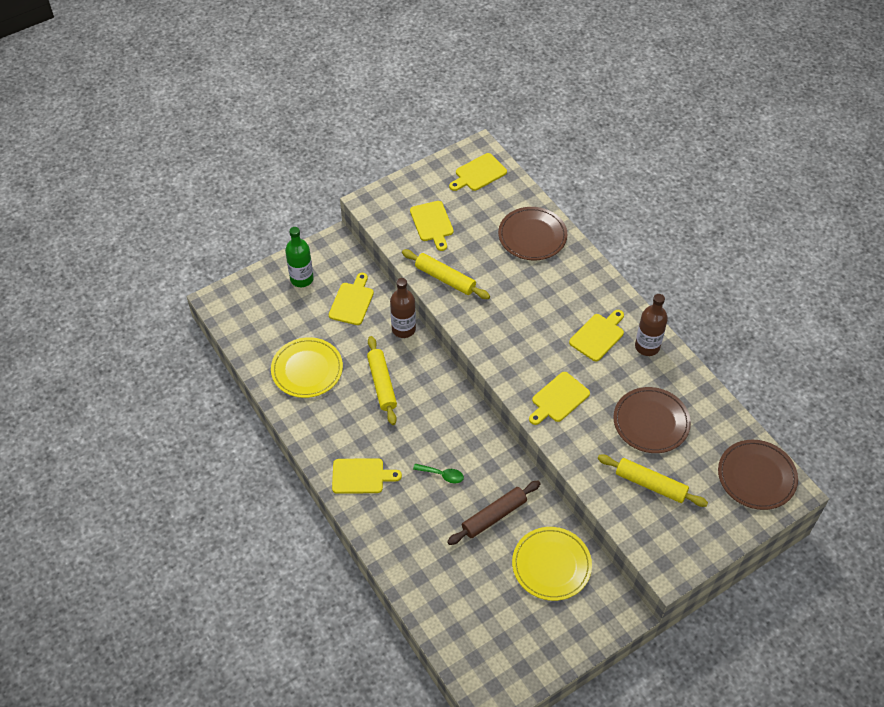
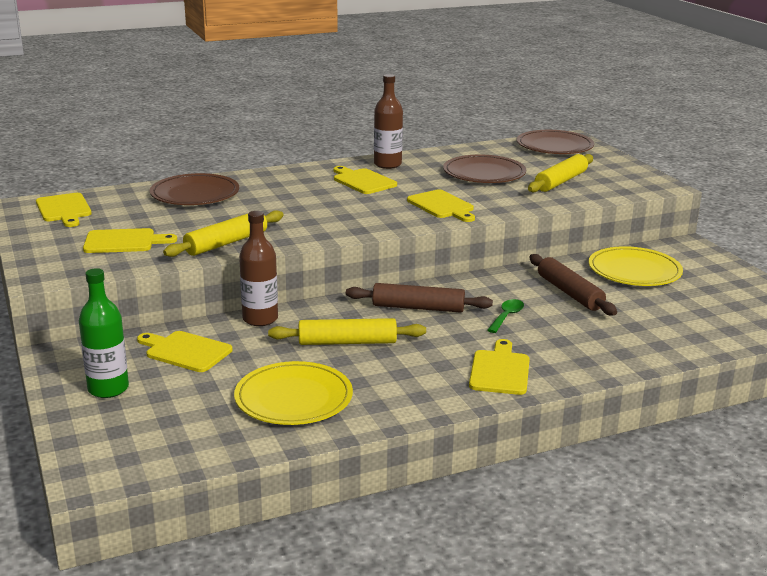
camera: 80 degrees left, 30 degrees down
none -> brown rolling pin [346,283,493,313]

